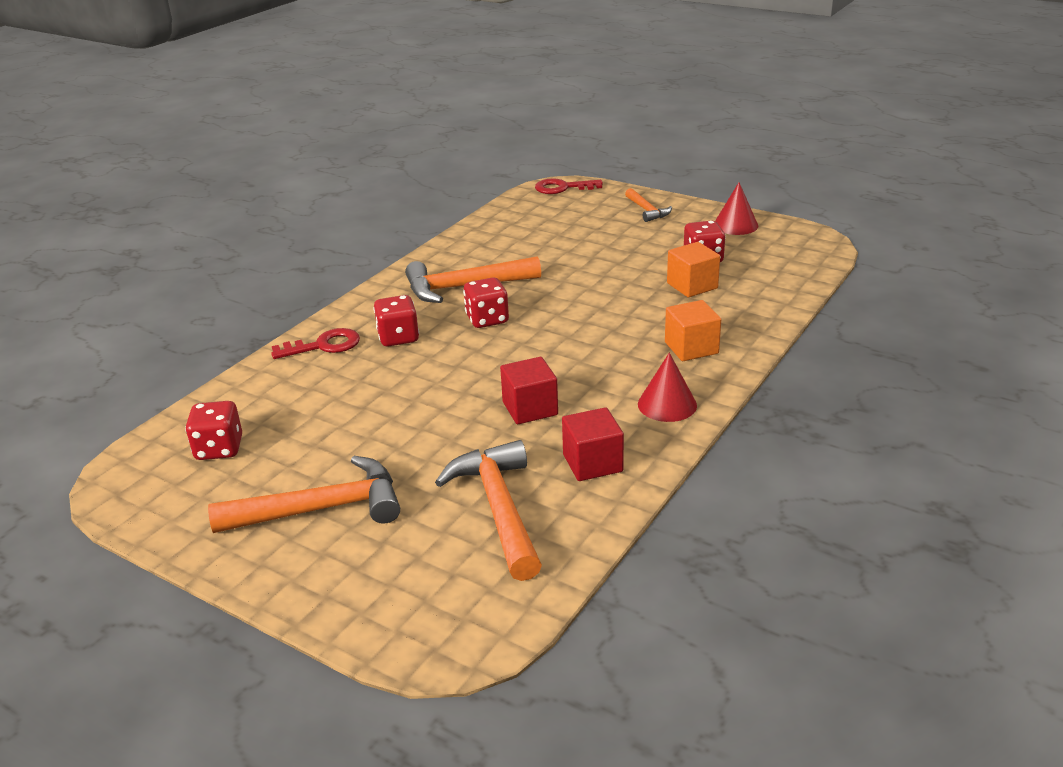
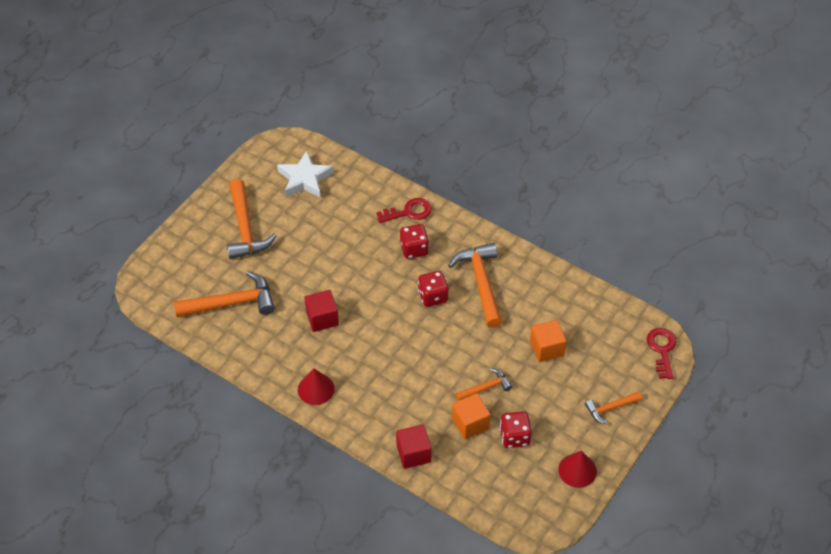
camera: 90 degrees right, 20 degrees up
red dice [185,401,242,460] -> white star [277,151,334,198]
red key [271,328,360,359] -> red key turned 90 degrees counterclockwise [377,198,432,223]
red cube [562,407,624,481] -> red cube moved to [396,424,432,469]
orange cube [665,300,721,361] -> orange cube moved to [530,320,567,362]
none -> orange hammer [456,368,512,401]

